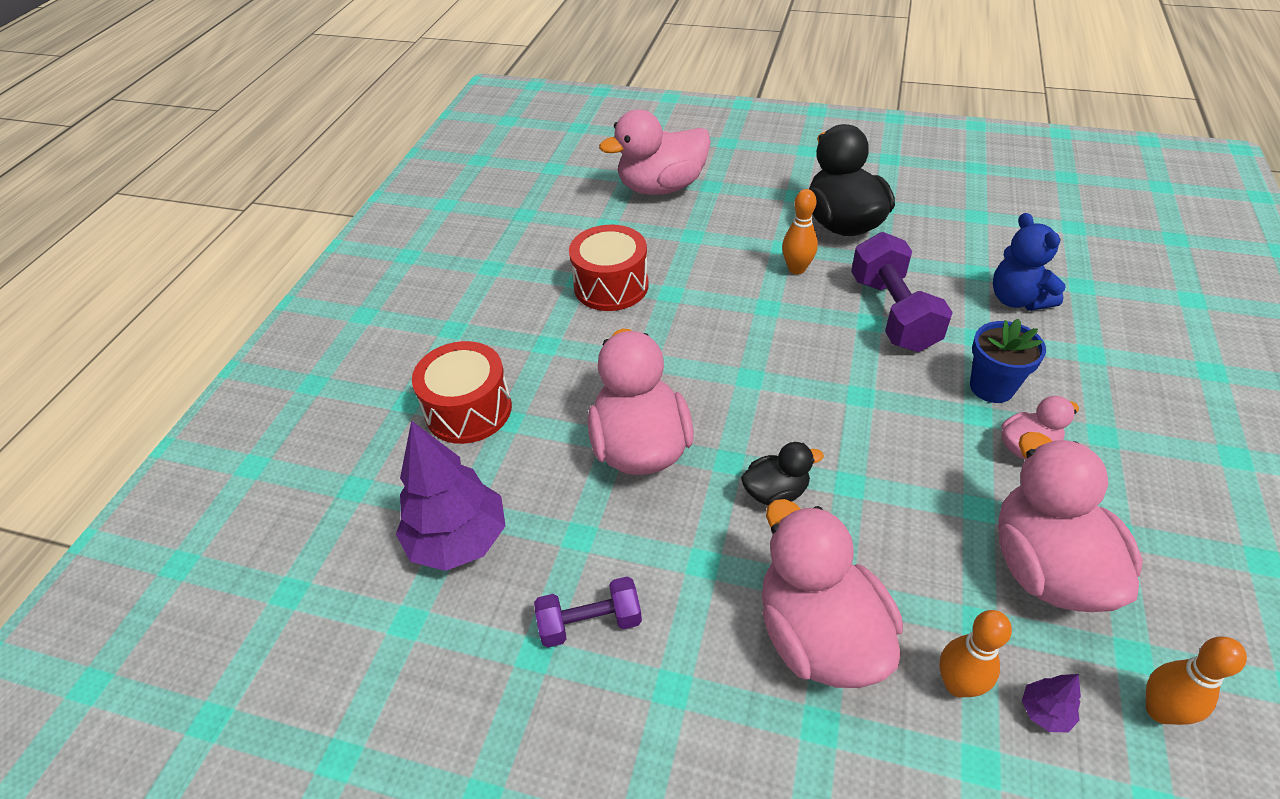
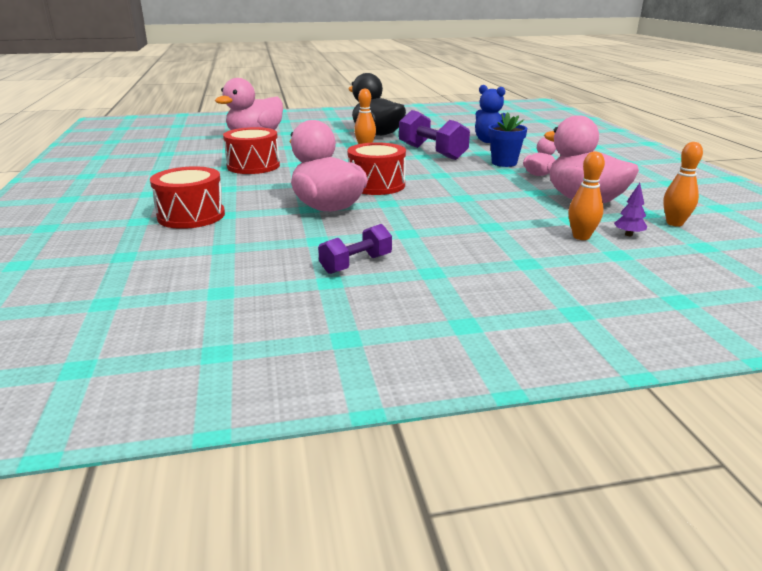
camera: 30 degrees left, 20 degrees down
purple tree [396,421,505,571] -> none
black duck [741,442,824,505] -> none
pink duck [762,499,903,688] -> none
none -> red drum [347,142,406,195]

